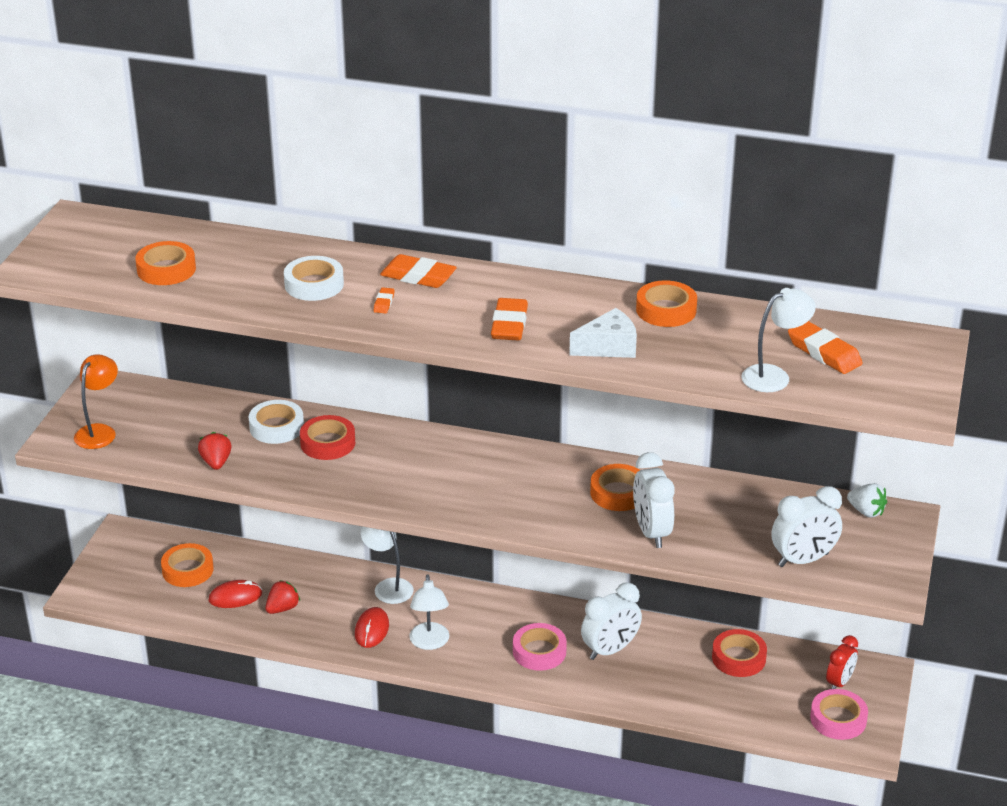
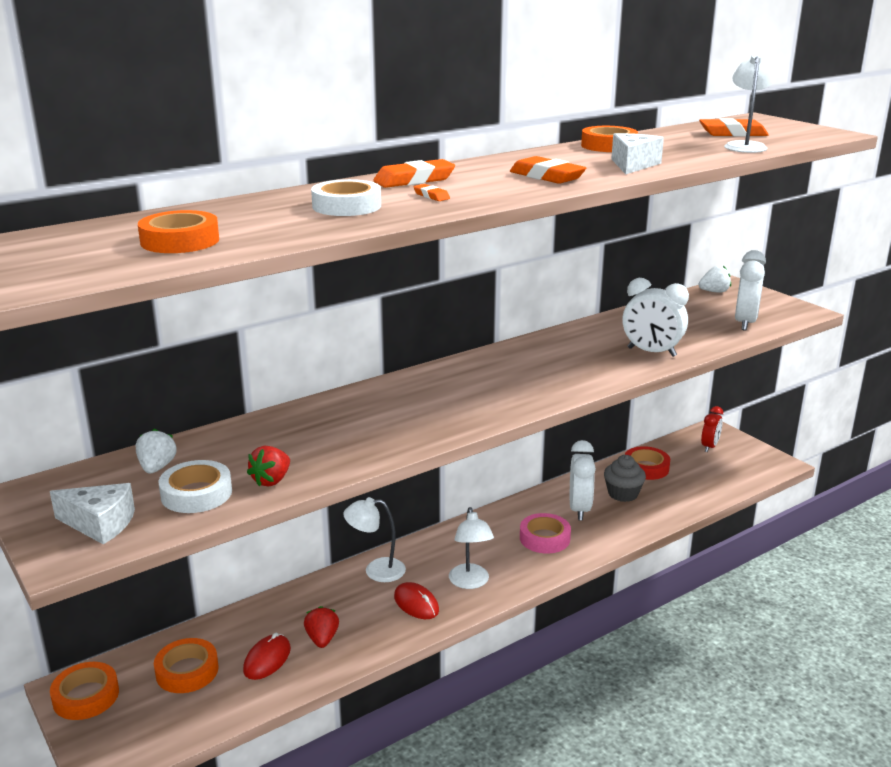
camera: 50 degrees left, 10 degrees down
orange lamp [74,354,118,449] -> white cheese [50,483,135,544]
red strawberry [198,432,232,470] -> red strawberry turned 90 degrees counterclockwise [247,446,290,487]
white tape [249,400,304,444] -> white tape moved to [159,460,232,513]
red tape [300,415,355,460] -> none
white lamp [409,574,449,650] -> white lamp turned 45 degrees clockwise [449,507,494,589]
orange tape [590,464,640,511] -> orange tape moved to [50,662,119,720]
pink tape [810,689,868,740] -> none
red clock [826,635,858,689] -> red clock turned 45 degrees clockwise [701,406,723,452]
none -> white strawberry [136,429,177,473]
none -> grey cupcake [604,455,646,502]

